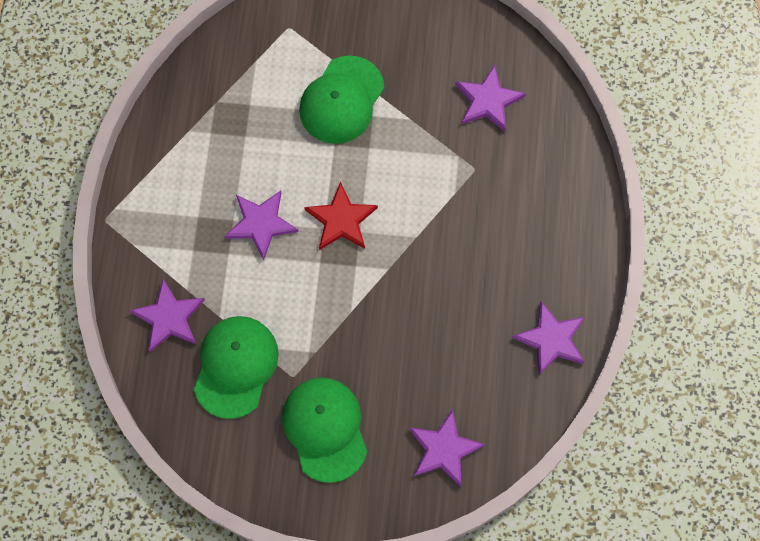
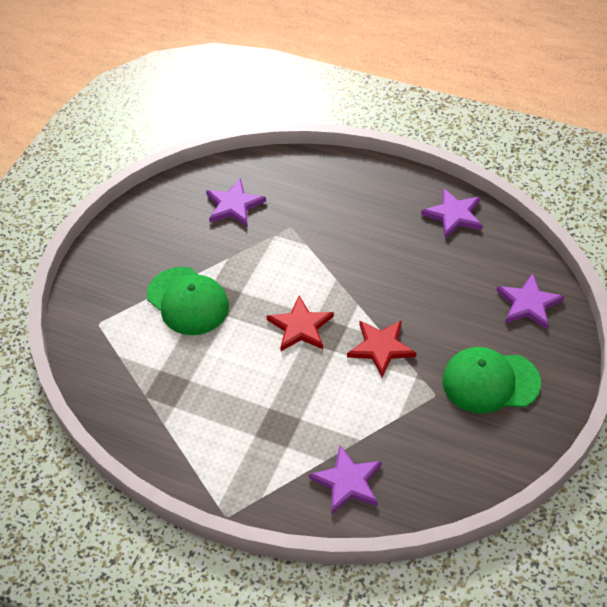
camera: 70 degrees left, 20 degrees down
green cap [194,316,279,419] -> none
purple star [224,191,299,260] -> none
none -> red star [347,320,416,377]

